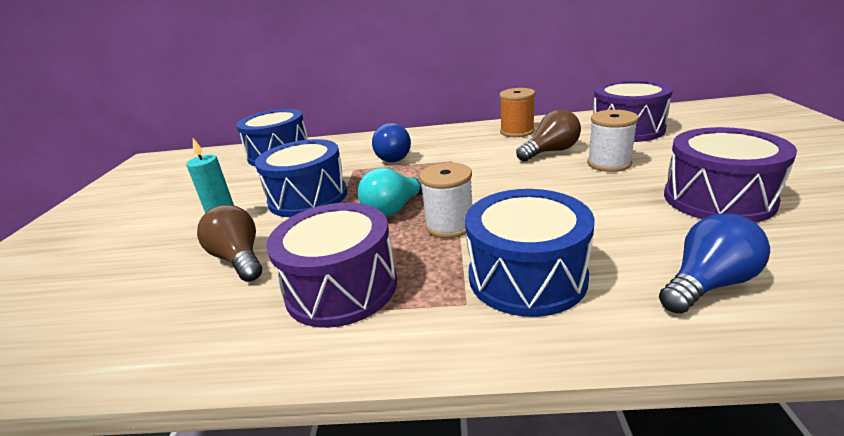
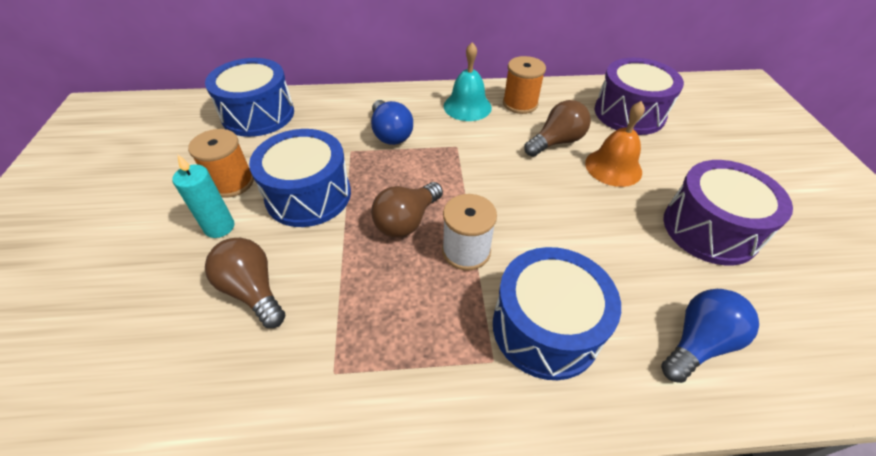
camera: 10 degrees left, 20 degrees up
purple drum [266,203,397,328] -> none
turquoise light bulb [358,168,423,217] -> brown light bulb [371,182,443,238]
white spool [587,110,639,172] -> orange bell [585,101,645,187]
none -> orange spool [188,129,254,198]
none -> turquoise bell [444,42,492,121]

